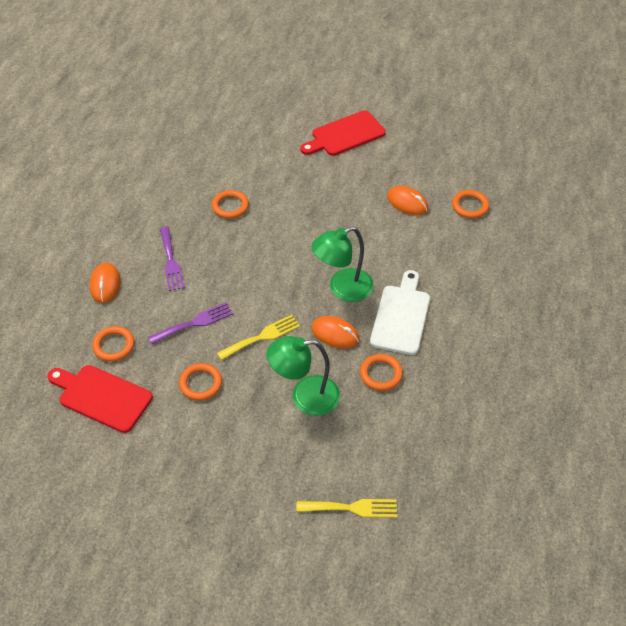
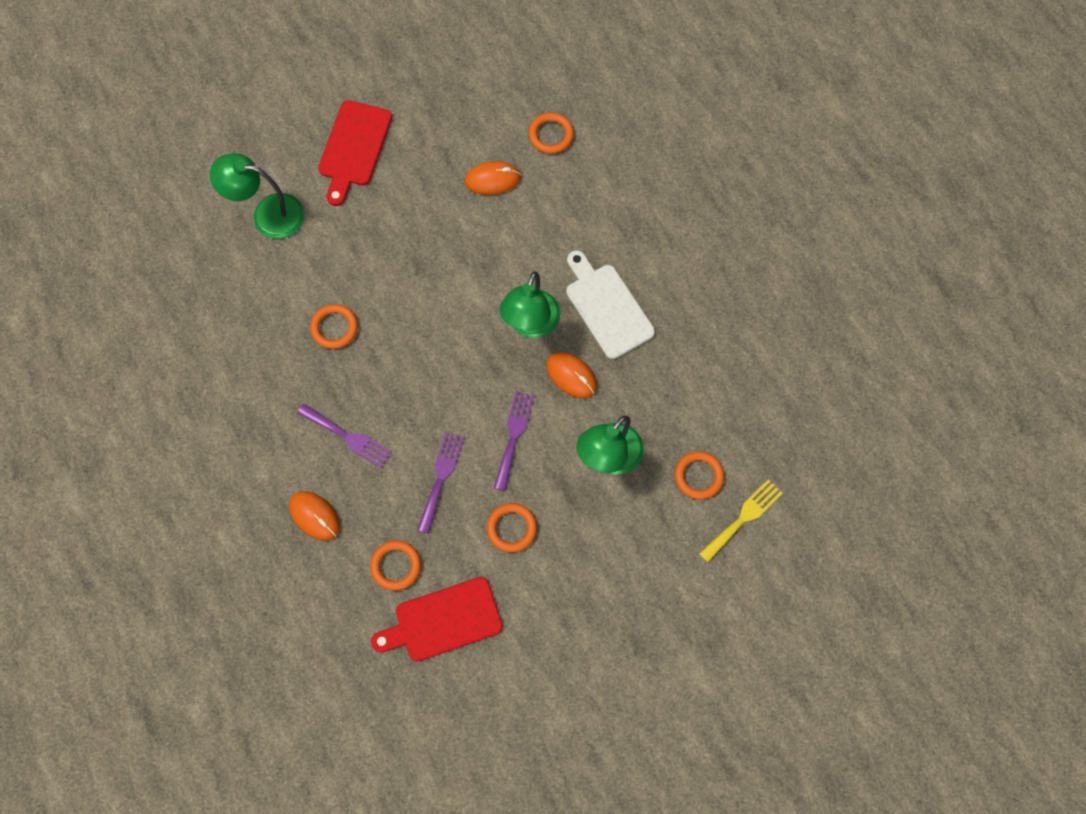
camera: 45 degrees left, 20 degrees up
yellow fork [217,315,300,360] -> purple fork [494,391,534,491]
orange mouse [311,316,359,349] -> orange mouse turned 60 degrees clockwise [546,352,597,398]
orange ring [360,354,403,391] -> orange ring moved to [675,451,724,499]
none -> green lamp [210,153,304,239]

